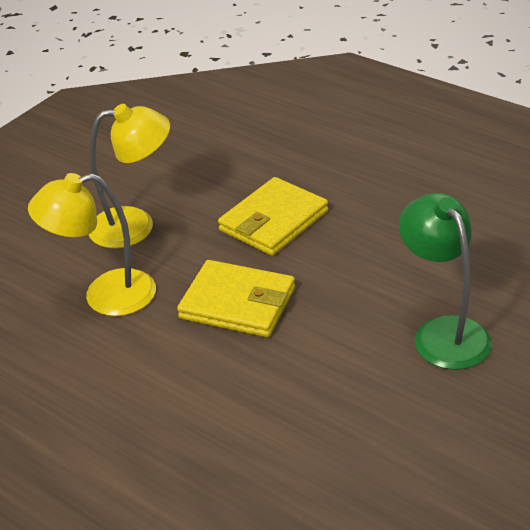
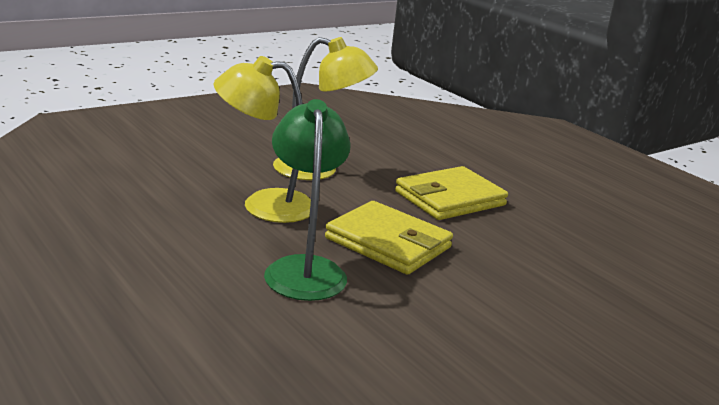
camera: 10 degrees right, 15 degrees down
green lamp [399,193,492,370] -> green lamp moved to [264,99,351,301]

